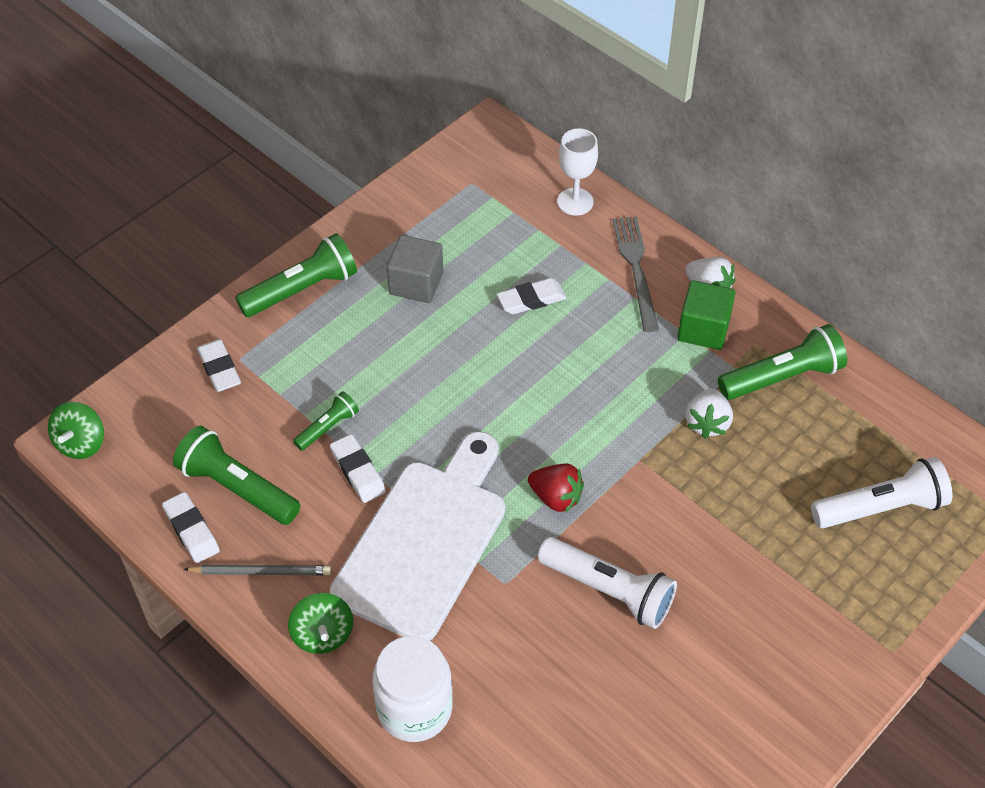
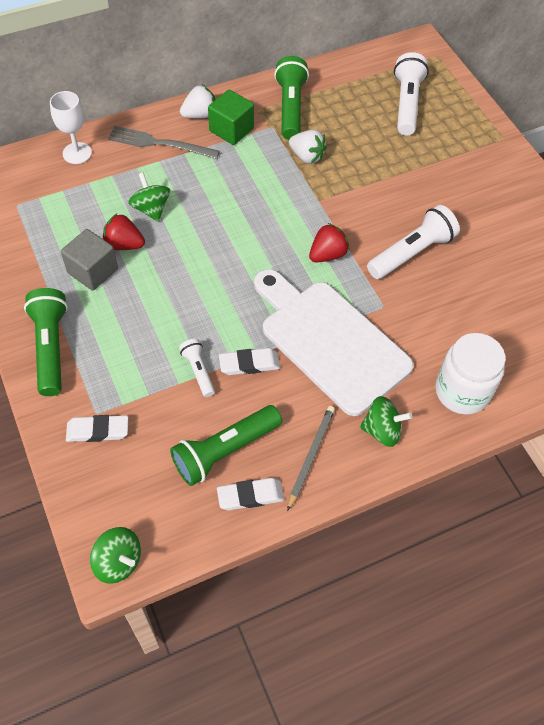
camera: 70 degrees left, 5 degrees up
green flashlight [293,391,359,451] -> white flashlight [179,339,215,397]
white eraser [497,278,567,314] -> green spinning top [128,172,170,222]
none -> red strawberry [103,214,145,250]

